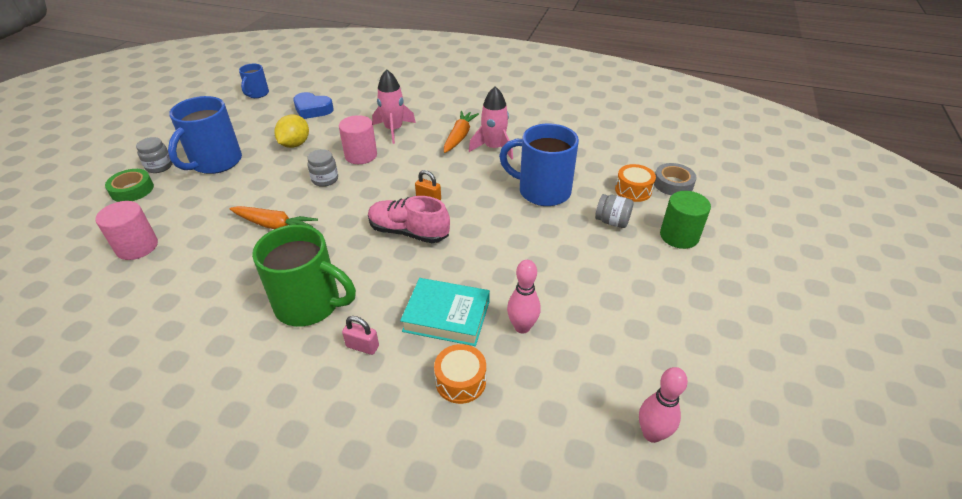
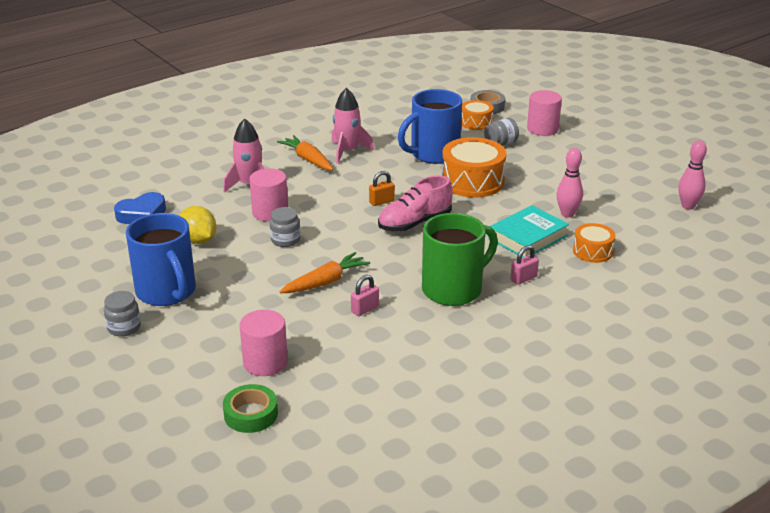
camera: 55 degrees left, 10 degrees down
green tape [105,169,154,202] -> green tape moved to [223,384,278,433]
blue mug [239,64,269,98] -> none
green cylinder [660,191,711,249] -> pink cylinder [527,90,562,136]
none -> pink padlock [351,275,379,316]
none -> orange drum [442,137,506,198]

